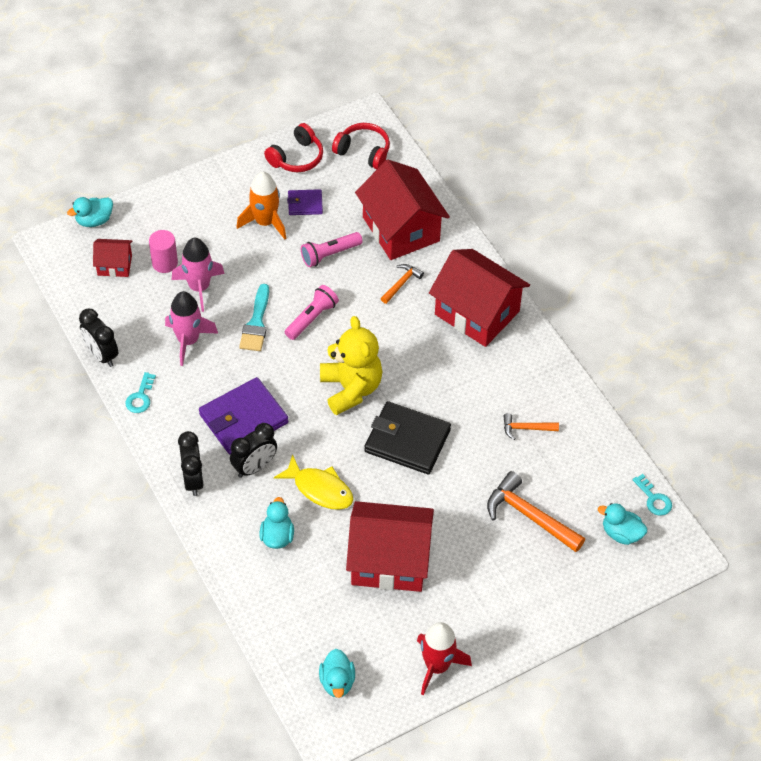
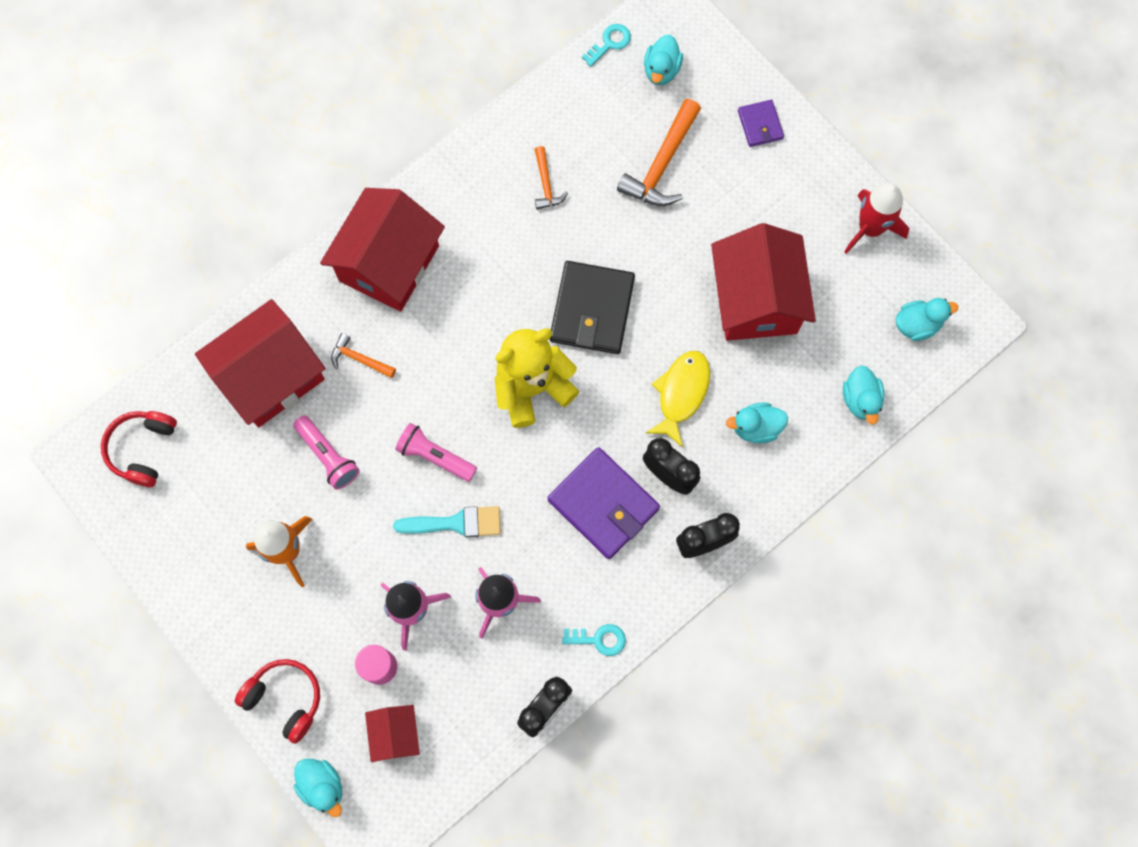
camera: 100 degrees left, 20 degrees up
red headphones [264,123,323,172] -> red headphones moved to [235,659,320,744]
purple wallet [287,189,323,215] -> purple wallet moved to [738,100,784,147]
none -> turquoise duck [843,365,885,425]

